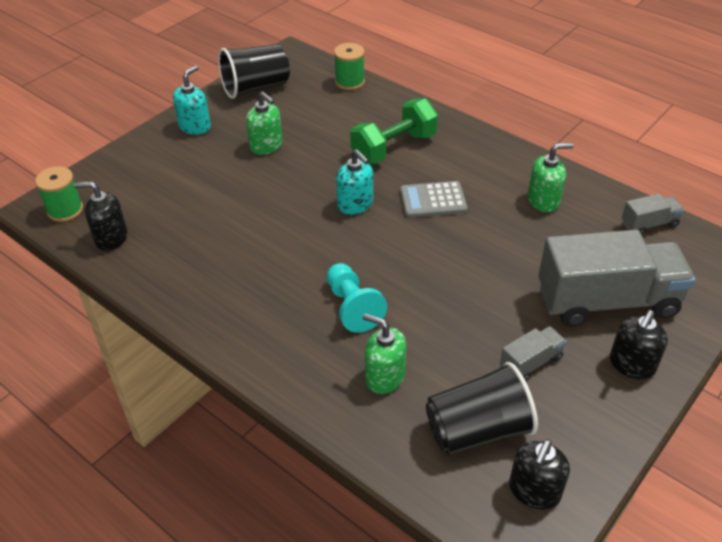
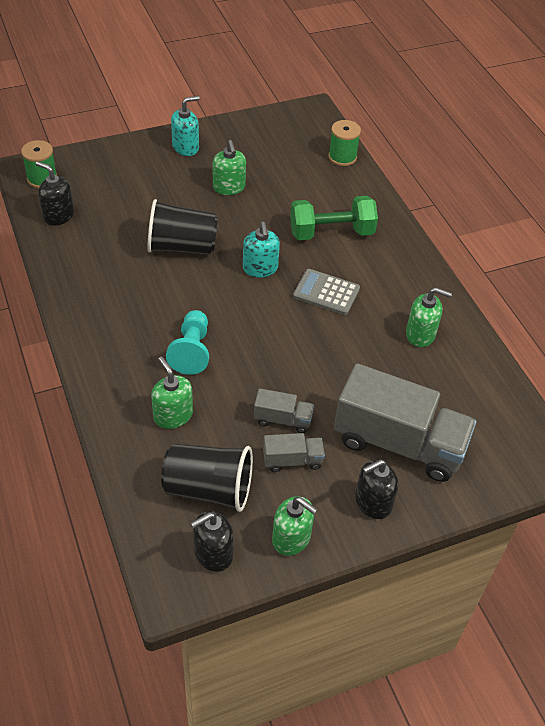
camera: 25 degrees right, 5 degrees up
black cup [218,44,290,99] -> black cup moved to [147,199,218,255]
grey truck [622,194,684,235] -> grey truck moved to [254,388,314,433]
none -> green soap dispenser [272,496,318,556]

